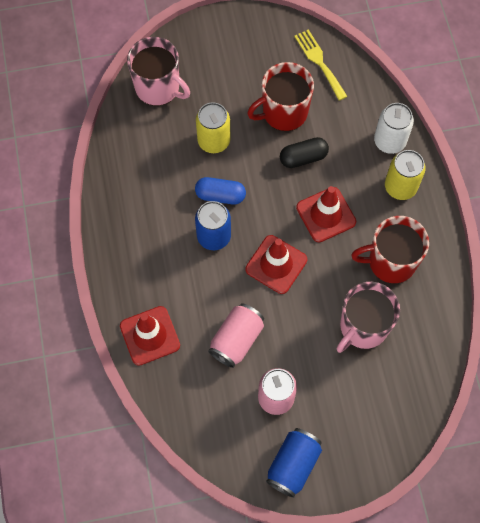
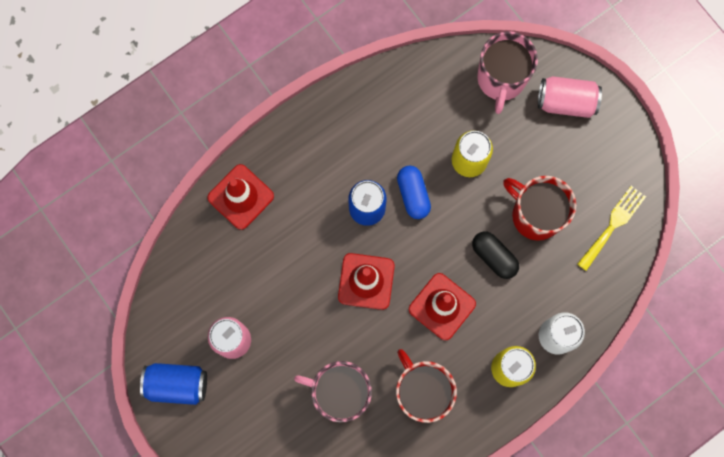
camera: 65 degrees right, 10 degrees up
pink can [208,303,264,368] -> pink can moved to [538,76,602,118]

